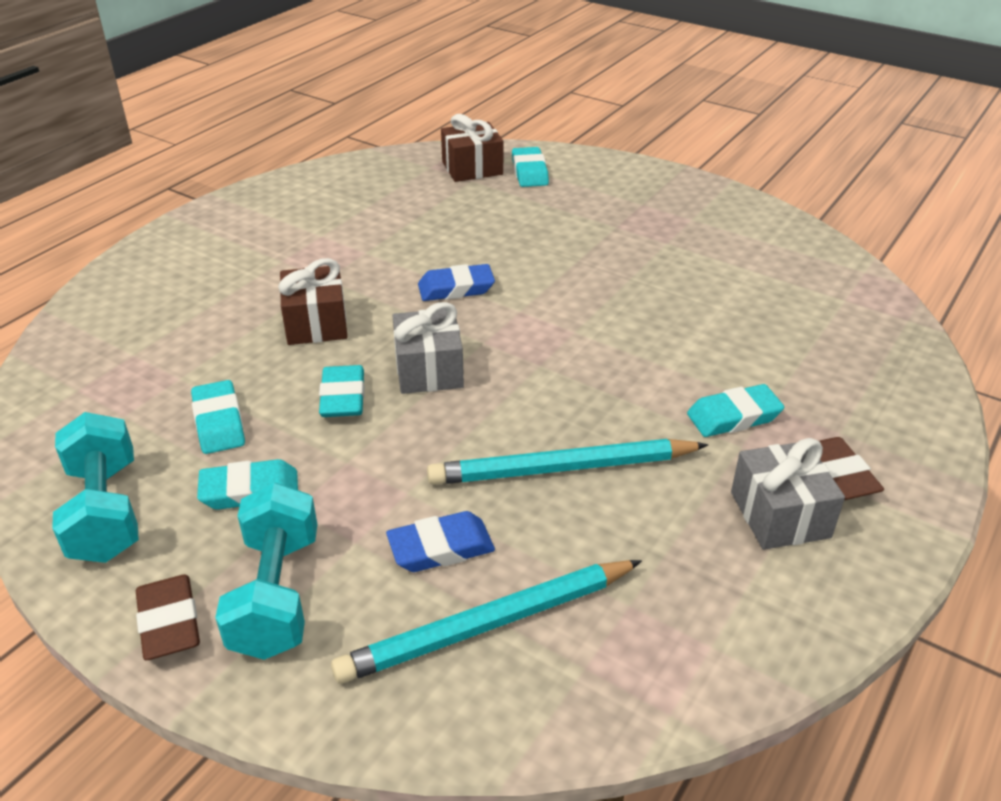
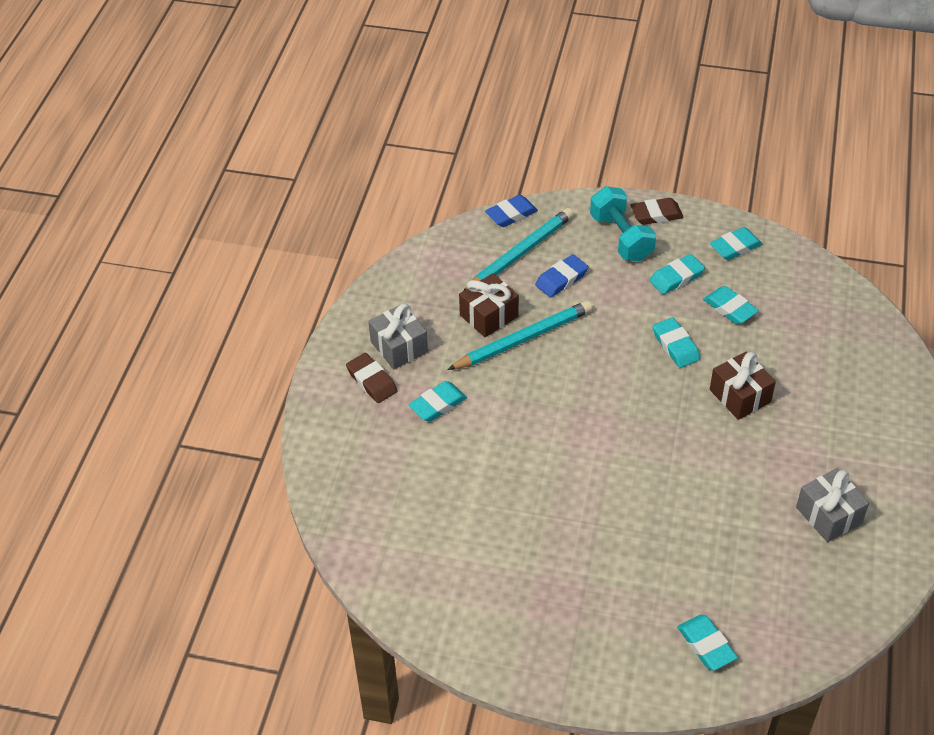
camera: 160 degrees right, 10 degrees up
turquoise dumbbell [52,412,139,563] -> turquoise eraser [710,227,762,260]
brown eraser [136,574,200,660] -> brown eraser turned 60 degrees counterclockwise [630,198,684,225]
grey gift [392,302,464,394] -> grey gift moved to [796,468,869,542]
blue eraser [418,264,495,301] -> blue eraser moved to [485,195,538,227]
brown gift [441,114,503,182] -> brown gift moved to [459,273,519,337]

